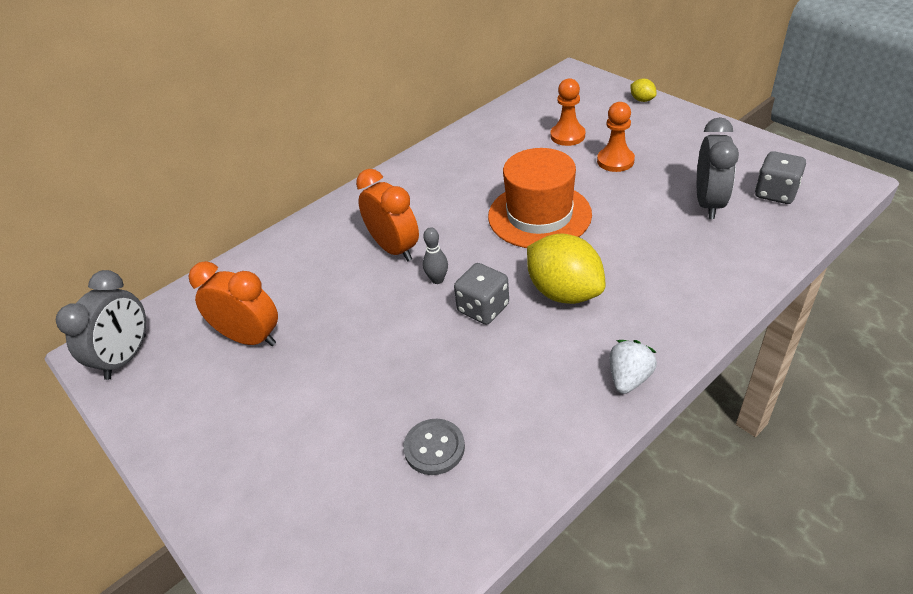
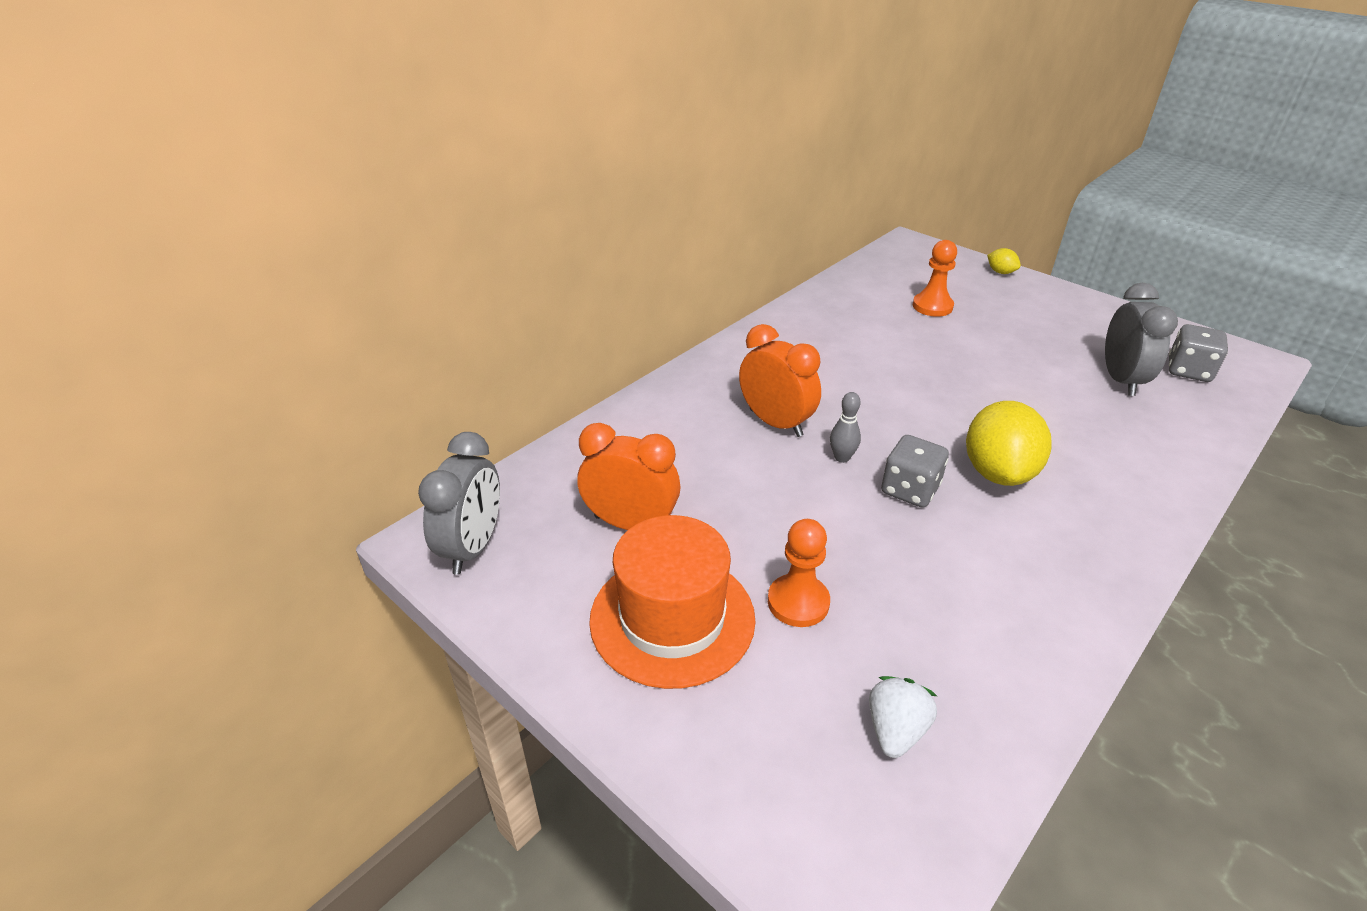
camera: 10 degrees left, 5 degrees down
grey button [403,419,465,475] -> none
orange hat [488,148,592,248] -> orange hat moved to [589,515,756,689]
yellow lemon [527,234,605,304] -> yellow lemon turned 60 degrees clockwise [966,401,1052,486]
orange pawn [597,102,635,172] -> orange pawn moved to [768,519,830,627]
white strawberry [610,340,657,394] -> white strawberry moved to [869,676,937,758]

